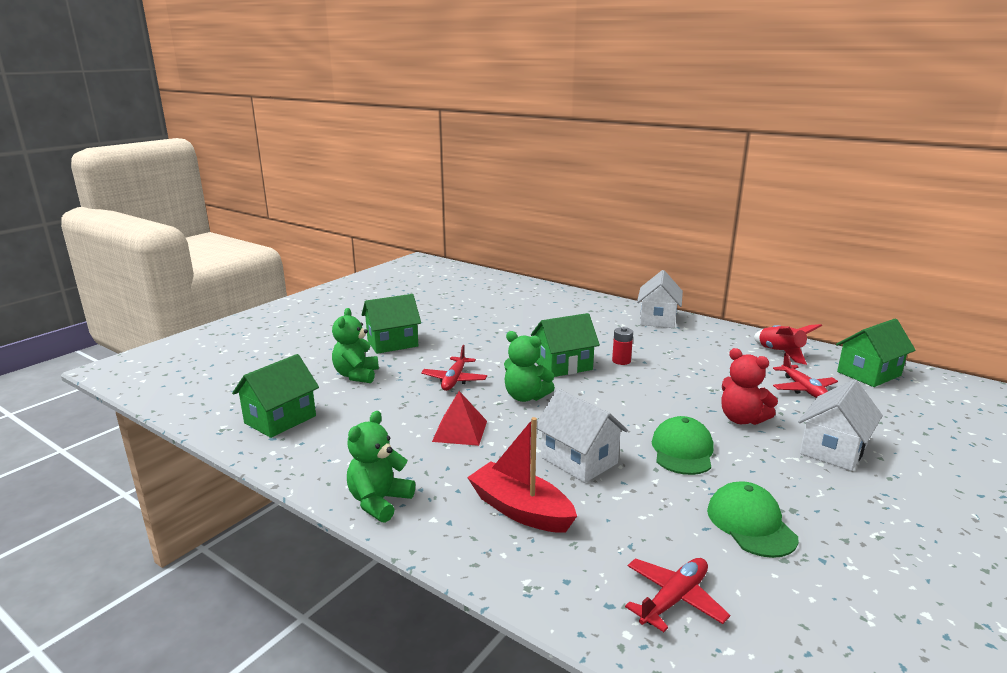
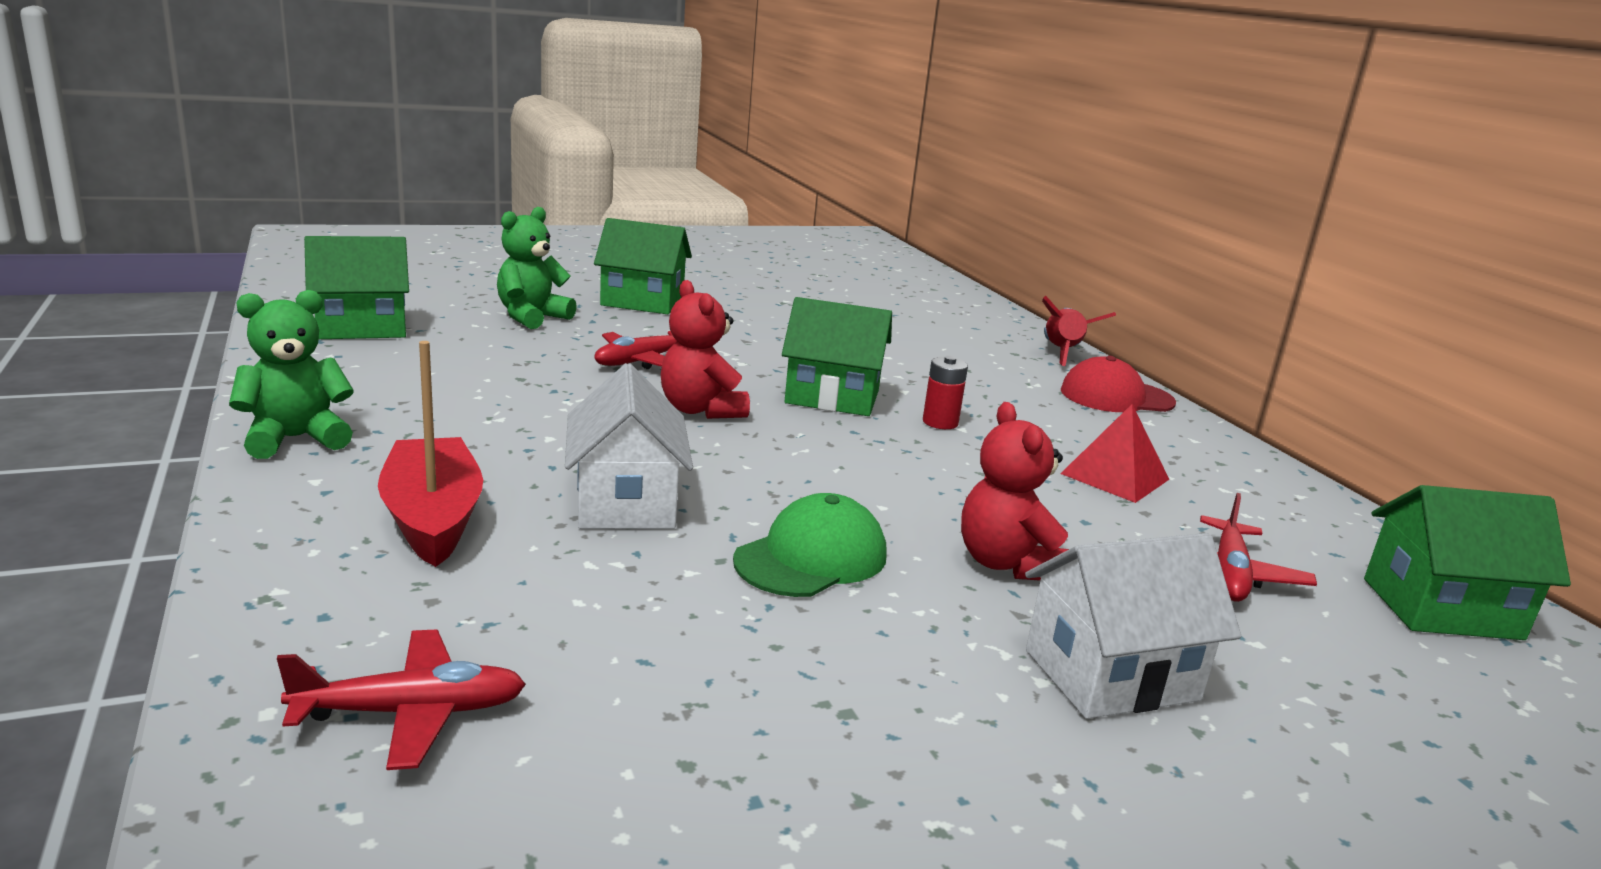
camera: 30 degrees right, 0 degrees up
red pyramid [432,391,487,446] -> red pyramid moved to [1060,404,1169,503]
green teddy bear [504,331,555,402] -> red teddy bear [661,280,750,419]
white house [637,270,683,328] -> red cap [1061,356,1176,412]
green cap [707,481,798,558] -> none
red rocket [754,324,822,365] -> red rocket moved to [1042,295,1116,366]

